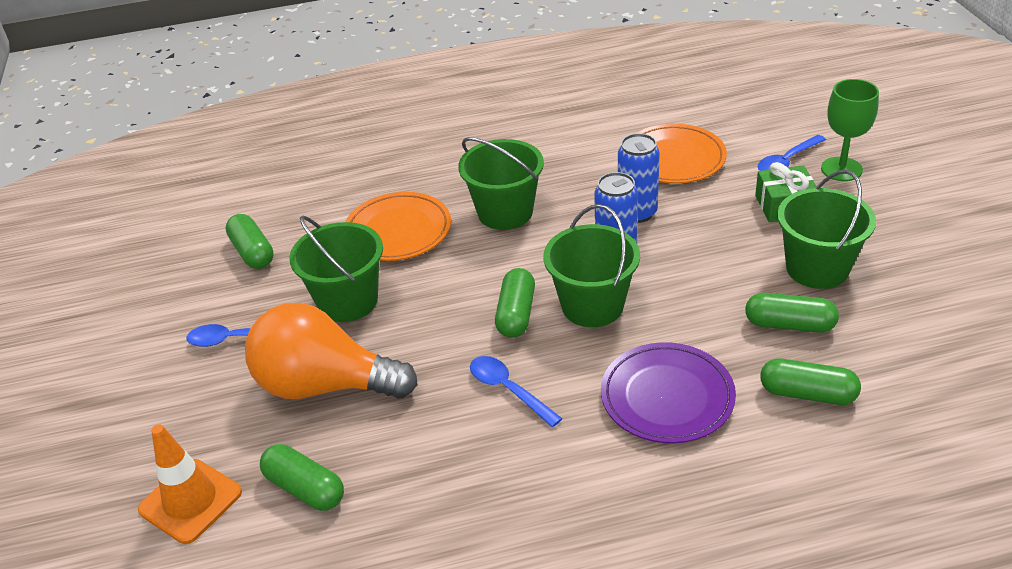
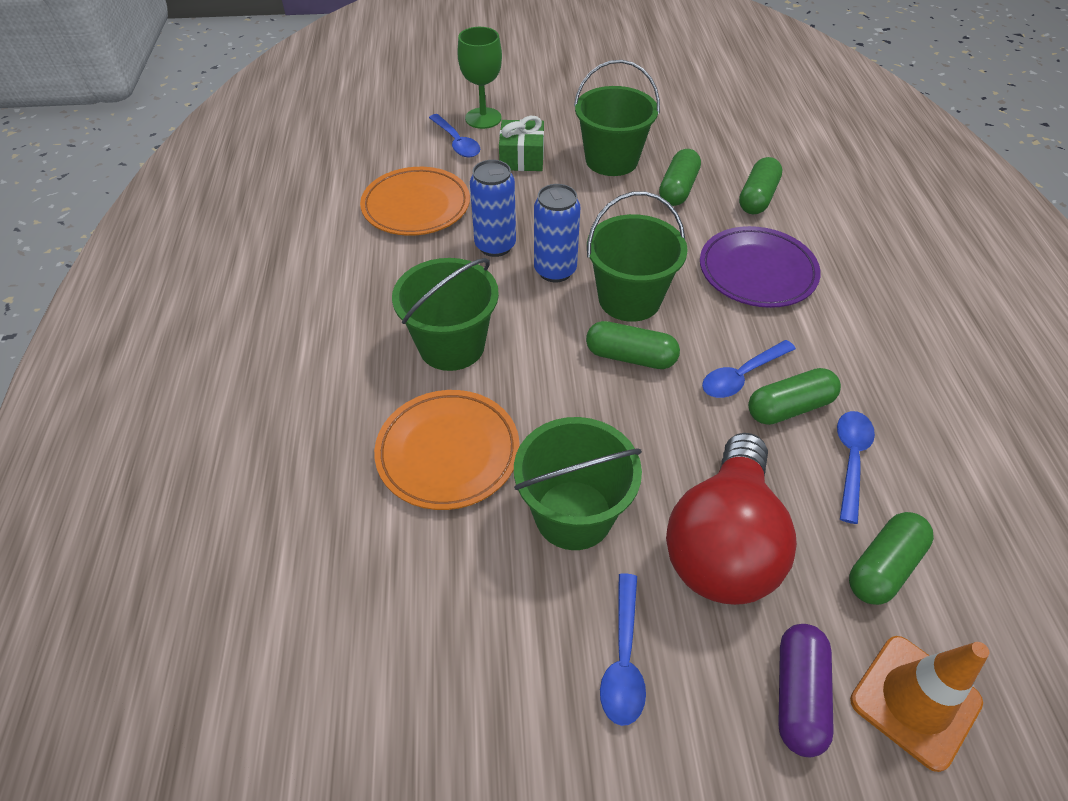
camera: 85 degrees left, 10 degrees up
green capsule [226,214,274,269] -> green capsule moved to [748,368,841,425]
orange light bulb [245,303,418,399] -> red light bulb [666,433,797,605]
none -> purple capsule [778,624,834,757]
none -> blue spoon [837,411,875,524]

